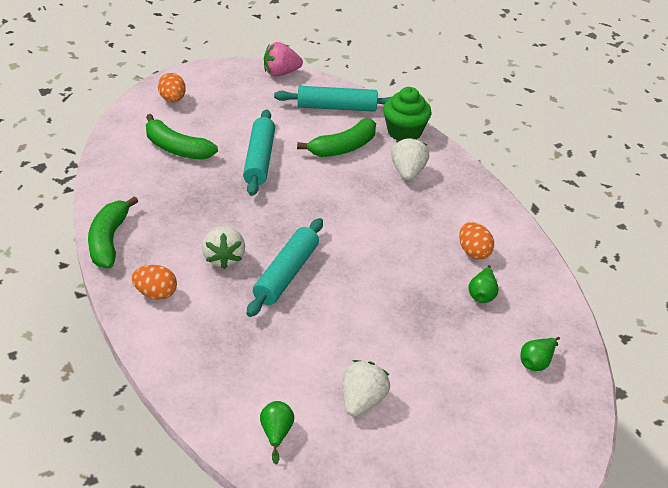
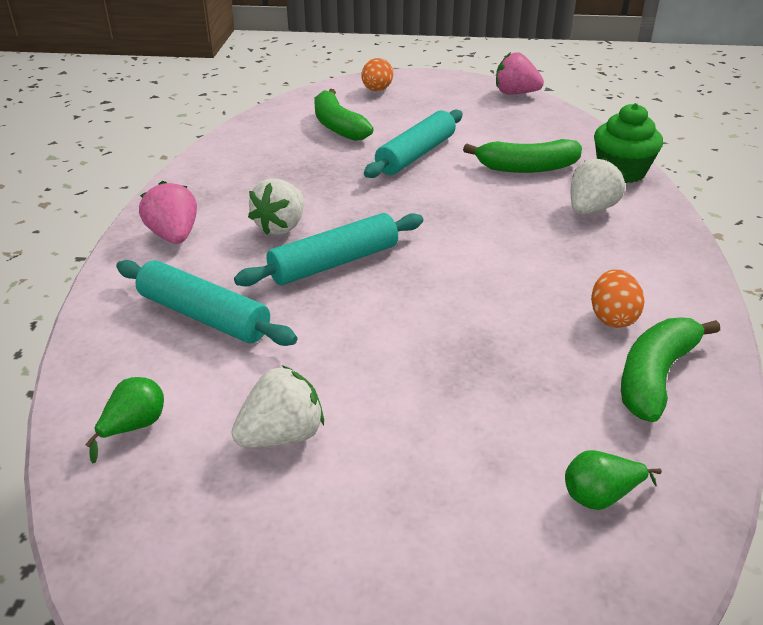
camera: 35 degrees right, 5 degrees down
green banana [88,196,138,268] -> green banana moved to [621,317,720,422]
orange egg [132,265,177,300] -> pink strawberry [139,180,197,244]
turquoise rolling pin [274,86,391,112] -> turquoise rolling pin moved to [116,260,297,346]
green pear [468,265,498,303] -> none

